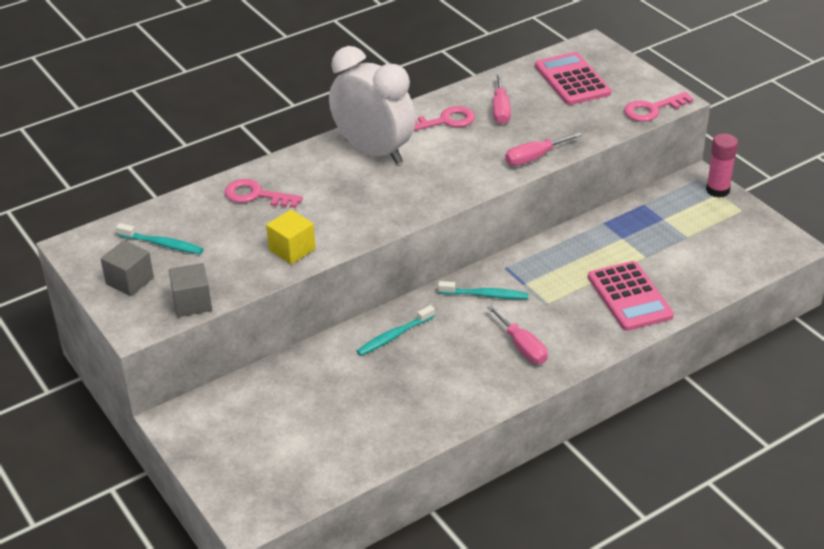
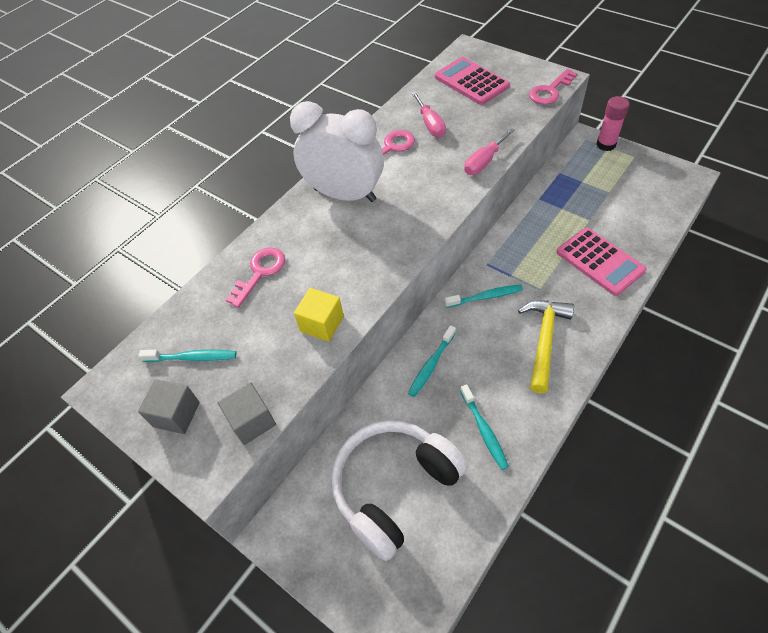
camera: 15 degrees left, 15 degrees up
pink key [225,179,303,208] -> pink key turned 120 degrees clockwise [226,248,286,308]
pink screwdriver [487,305,548,364] -> yellow hammer [518,301,574,393]
none -> white headphones [331,420,468,561]
none -> turquoise toothbrush [460,384,509,470]

